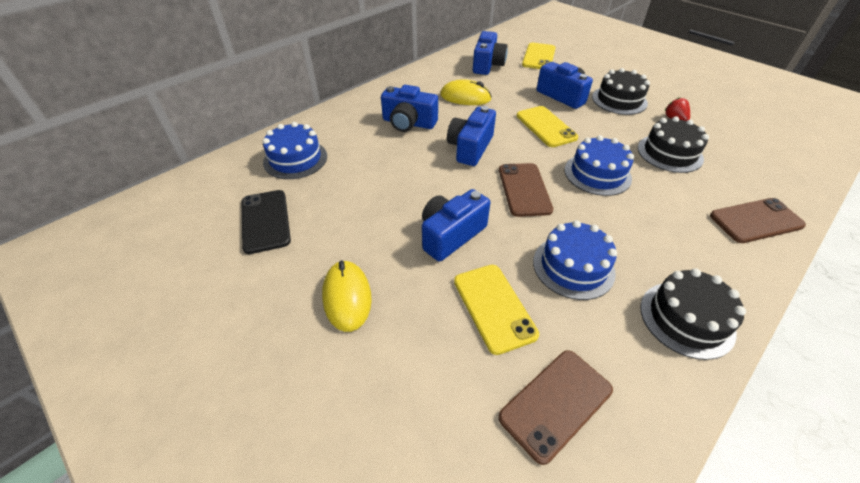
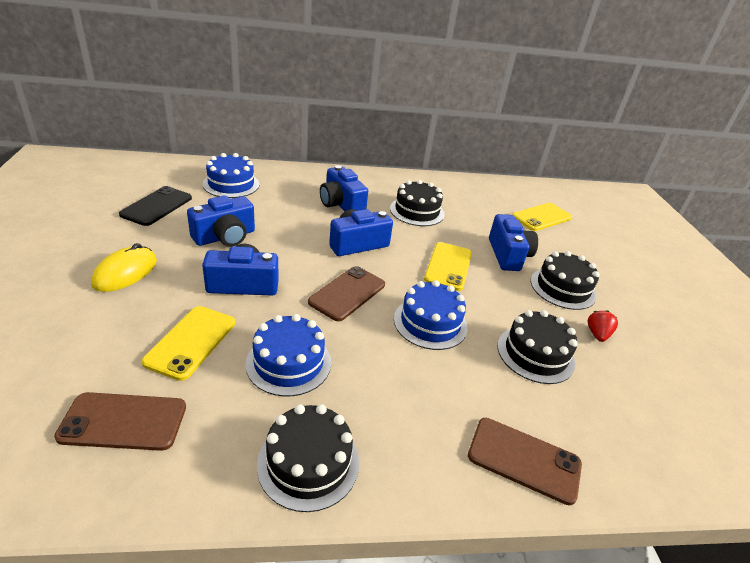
camera: 35 degrees right, 10 degrees down
yellow mouse [440,79,492,105] -> black cake [390,180,444,226]
blue camera [473,31,508,75] -> blue camera moved to [187,195,255,247]

